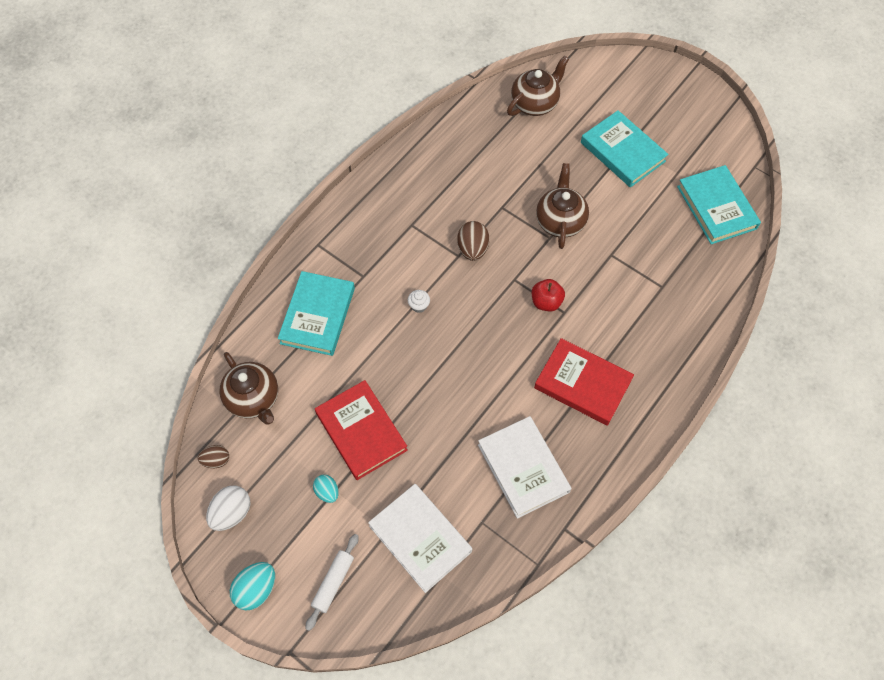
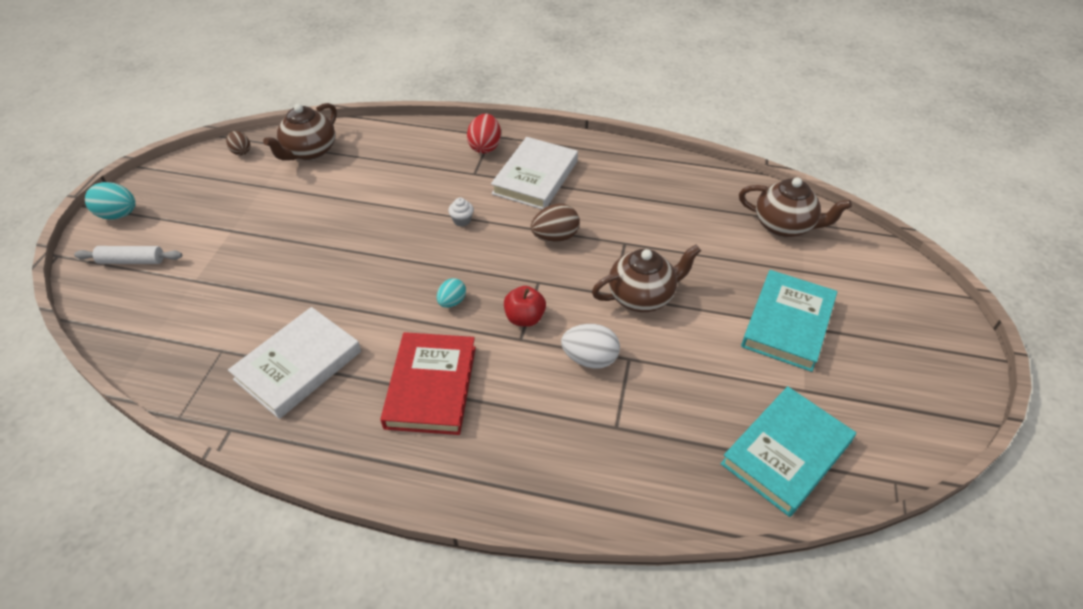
camera: 65 degrees right, 15 degrees down
white egg [206,485,250,531] -> white egg moved to [561,324,620,369]
turquoise book [278,271,355,356] -> none
turquoise egg [313,475,339,503] -> turquoise egg moved to [437,278,466,308]
red book [315,380,408,480] -> none
white book [368,484,472,593] -> white book moved to [491,137,578,209]
none -> red egg [467,114,501,153]

